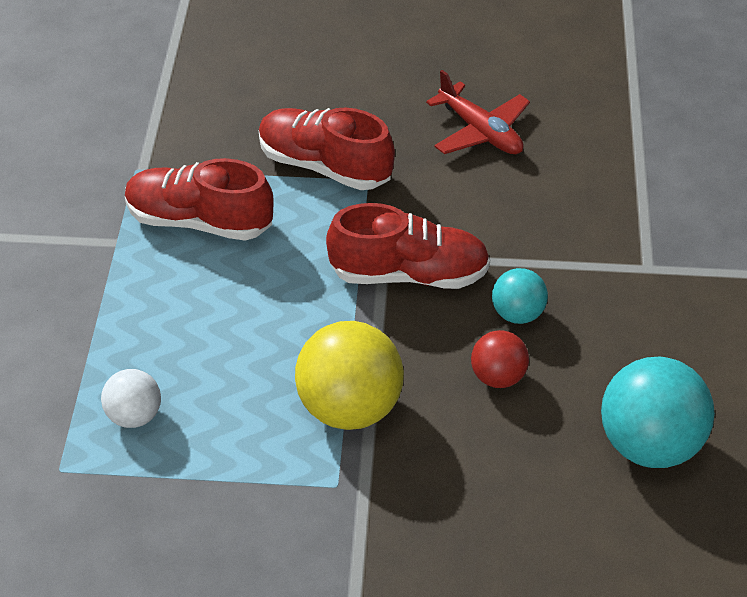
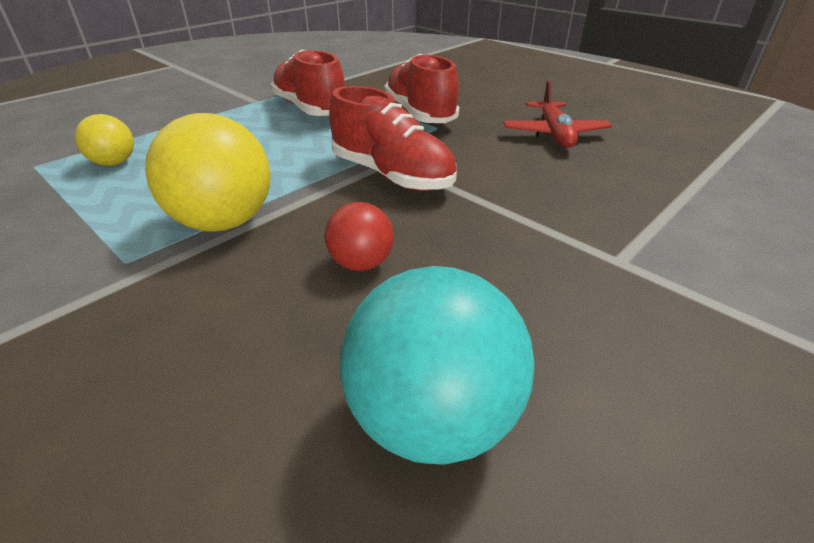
camera: 40 degrees right, 10 degrees down
white ball [101,369,161,428] -> yellow ball [75,114,134,166]
turquoise ball [492,268,548,324] -> none

